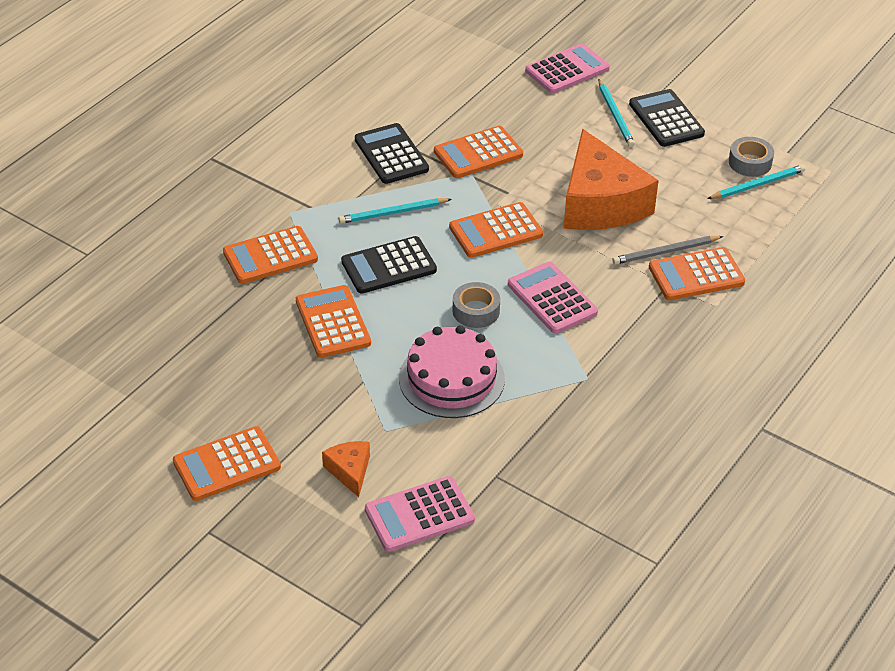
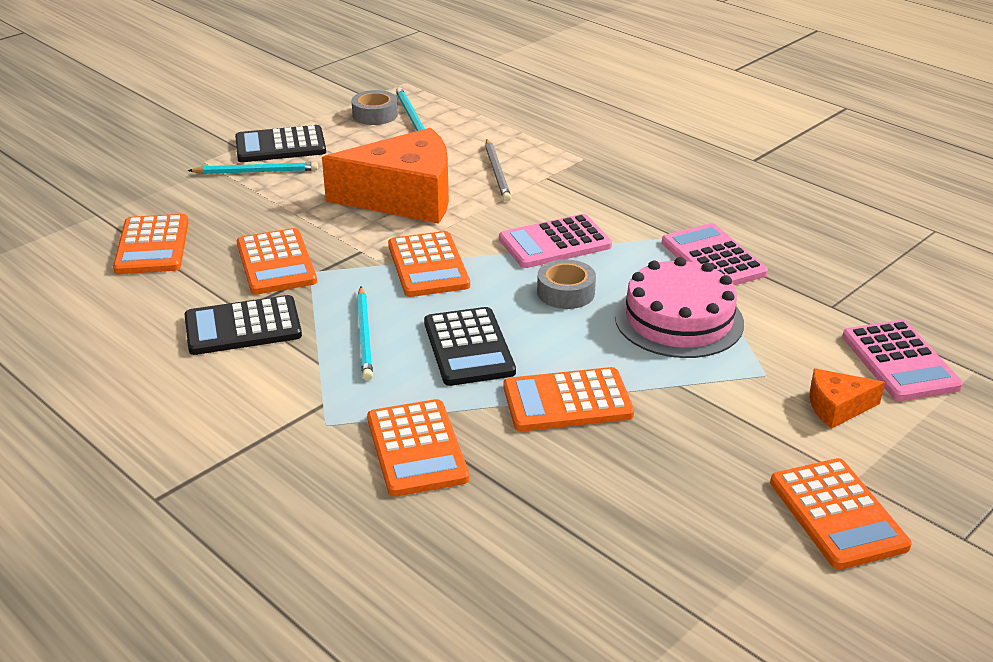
camera: 80 degrees left, 10 degrees down
pink calculator [525,43,610,93] -> pink calculator moved to [662,223,768,285]
orange calculator [649,247,745,300] -> orange calculator moved to [113,214,189,274]

